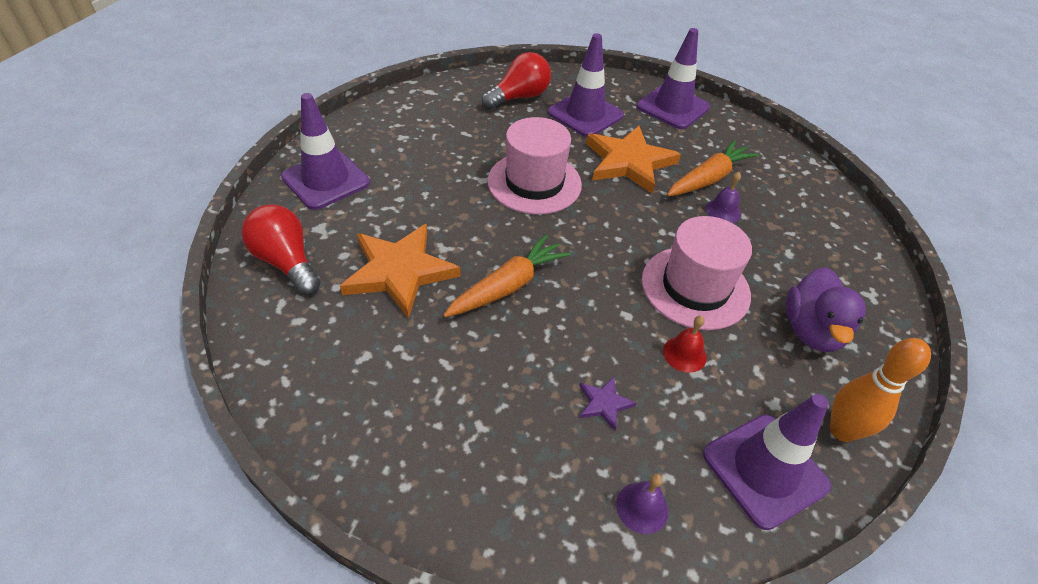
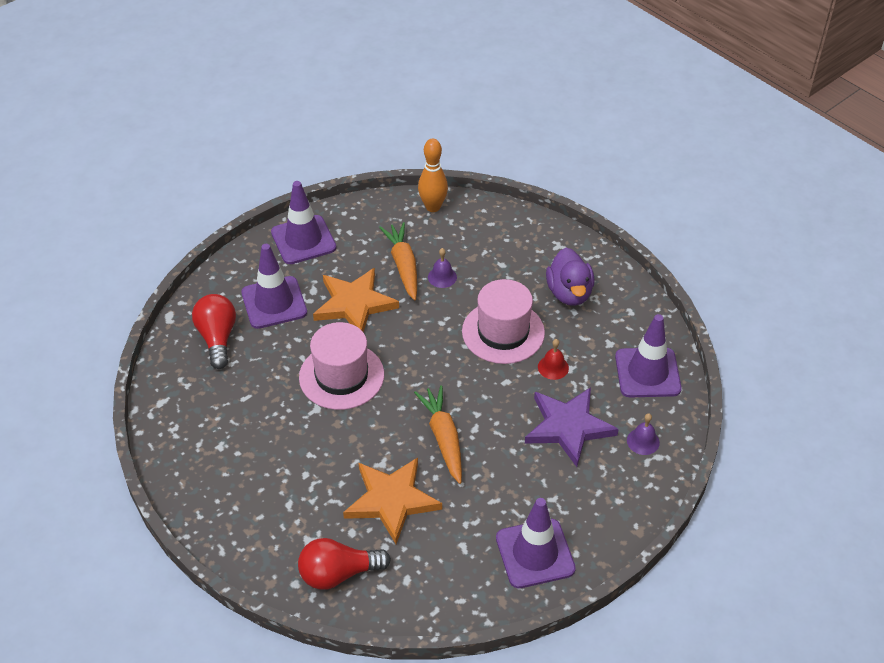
camera: 60 degrees left, 0 degrees up
purple traffic cone [281,93,370,210] -> purple traffic cone moved to [496,498,576,588]
purple star [579,377,636,431] -> purple star [525,387,619,467], size x2.28
purple duck [786,267,866,352] -> purple duck turned 45 degrees clockwise [546,248,594,306]
orange bowling pin [830,338,931,442] -> orange bowling pin moved to [418,139,448,212]

